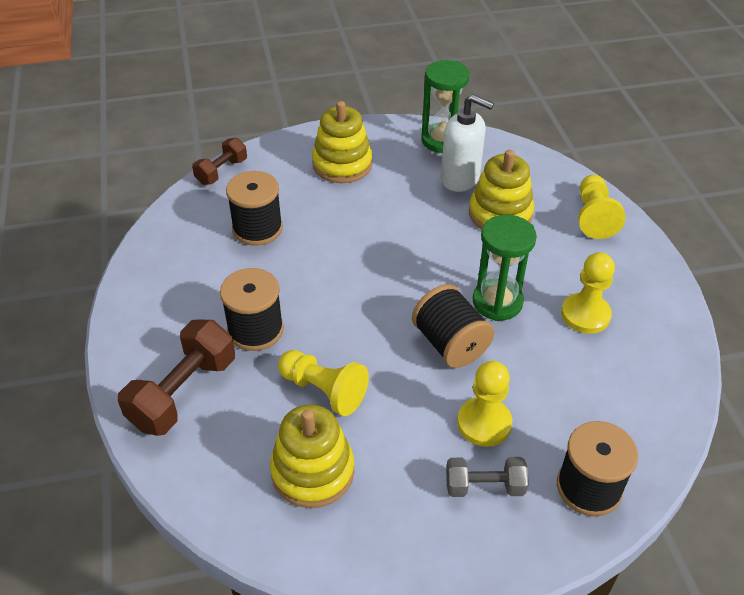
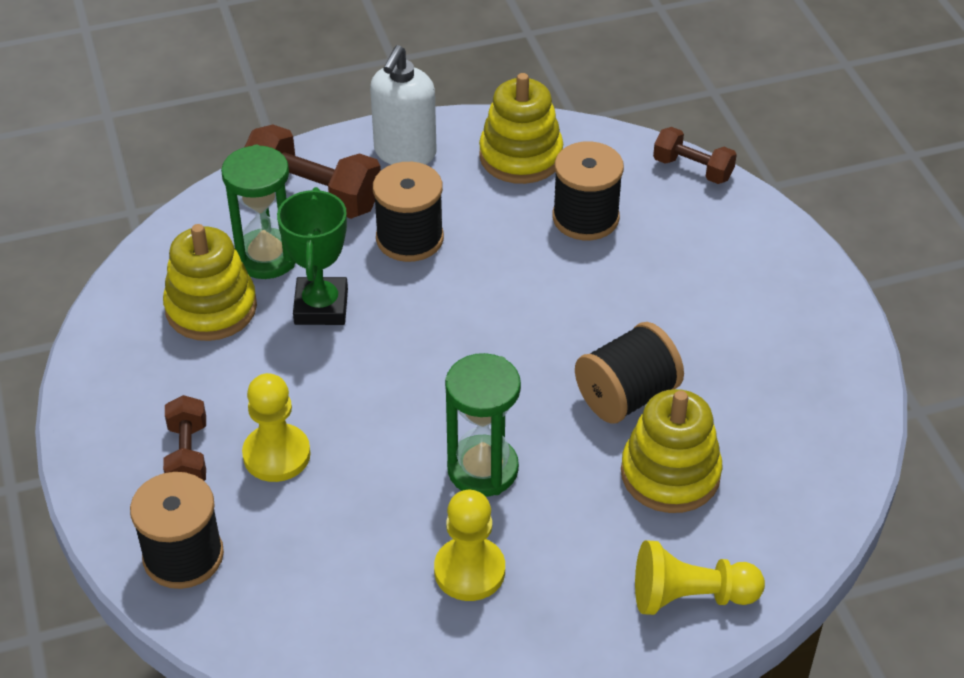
camera: 85 degrees right, 0 degrees up
yellow pawn [278,350,369,416] -> green trophy [277,187,348,325]
yellow stacking toy [312,101,373,183] -> yellow stacking toy moved to [479,73,563,184]
black spool [412,284,494,368] -> black spool moved to [575,322,684,423]
green hourglass [421,60,470,153] -> green hourglass moved to [221,145,296,279]
white soap dispenser [441,94,494,192] -> white soap dispenser moved to [370,45,437,165]
grey dumbbell [446,457,529,497] -> brown dumbbell [163,395,206,481]

